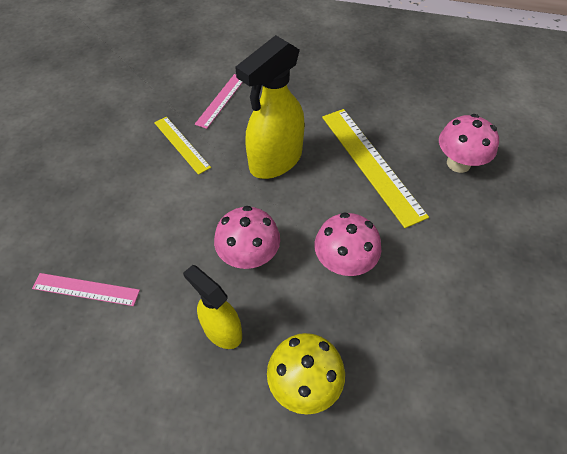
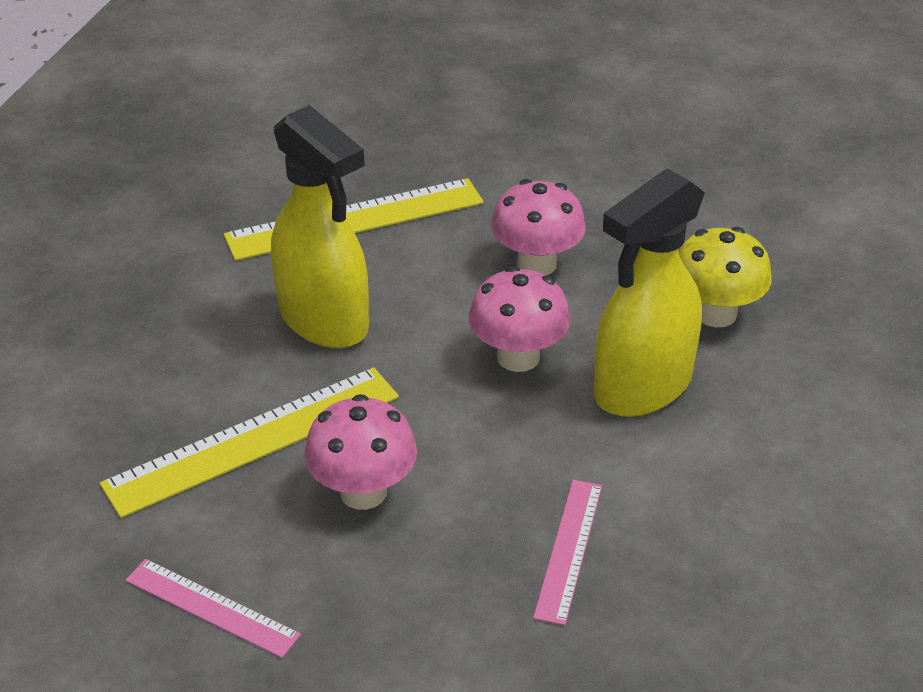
camera: 85 degrees left, 15 degrees down
yellow ruler [154,117,211,175] -> yellow ruler [100,367,399,518], size x1.77
yellow spray bottle [183,265,242,349] -> yellow spray bottle [594,169,705,417], size x1.67
pink ruler [195,74,243,129] -> pink ruler moved to [125,559,301,658]
pink mushroom [439,114,499,173] -> pink mushroom moved to [304,394,417,510]

